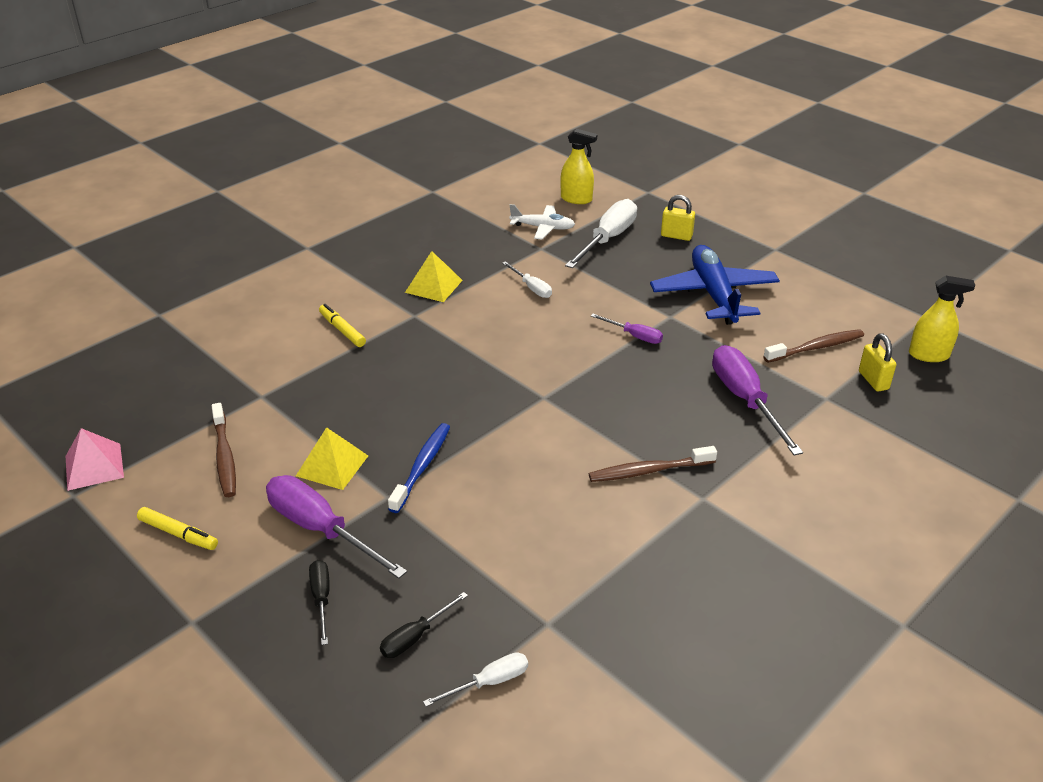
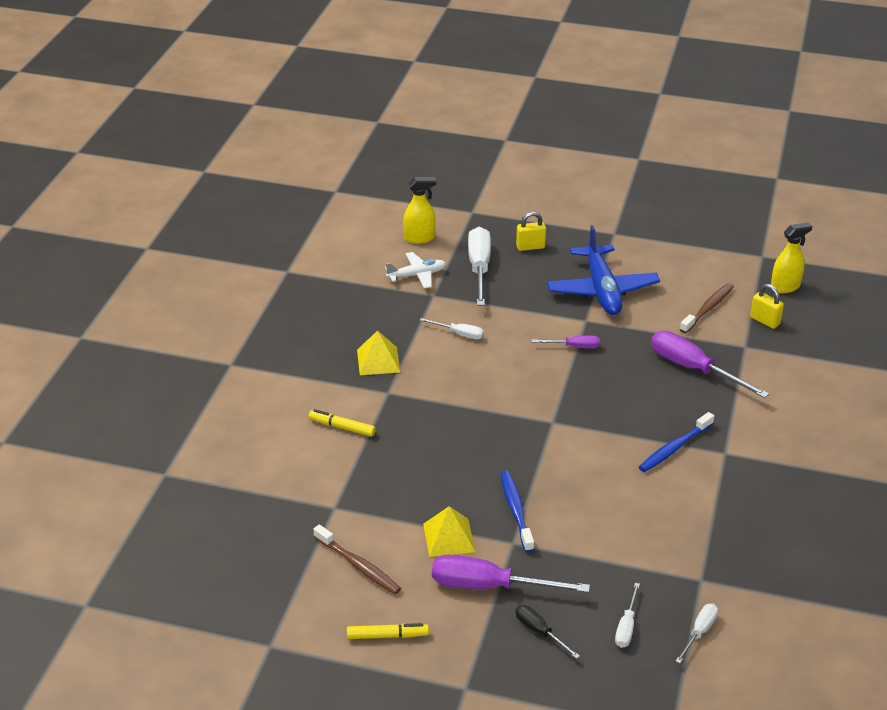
camera: 30 degrees left, 0 degrees up
pink pyramid [66,428,124,491] -> none
black screwdriver [380,592,468,658] -> white screwdriver [615,583,640,648]
brown toothbrush [589,446,717,482] -> blue toothbrush [639,412,714,472]
blue plane [650,245,780,325] -> blue plane turned 150 degrees counterclockwise [547,225,660,315]

